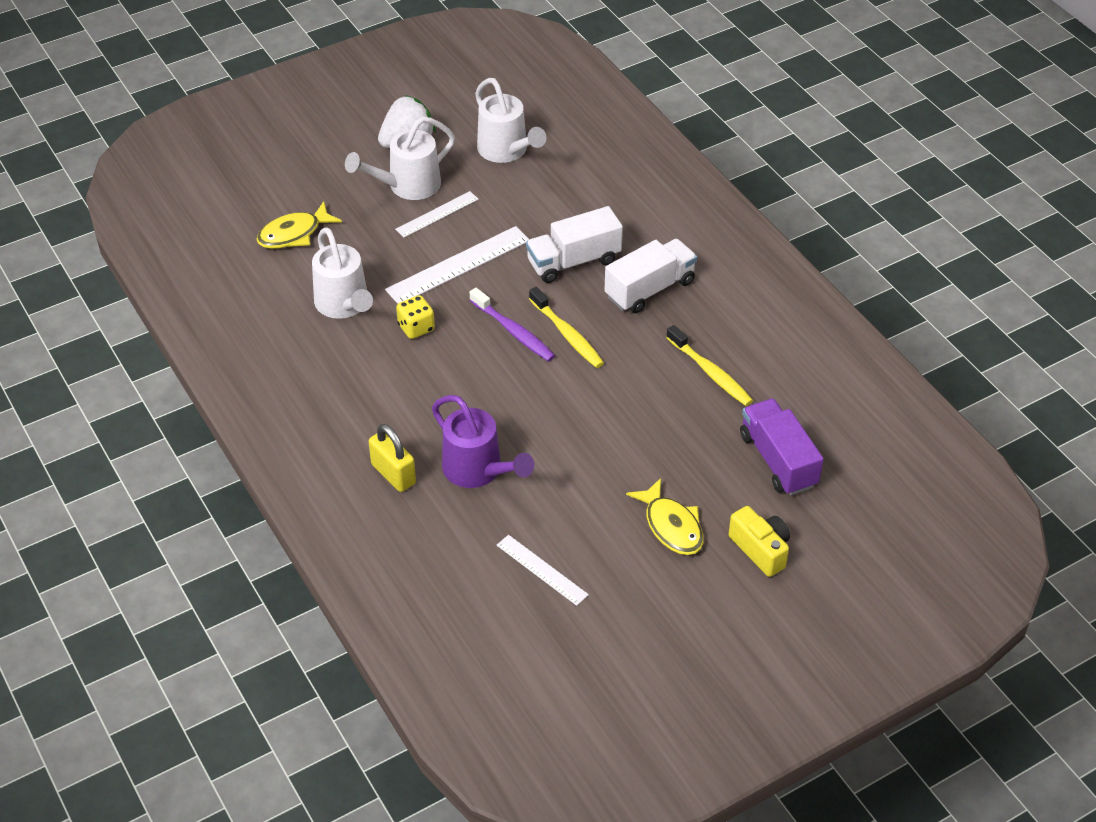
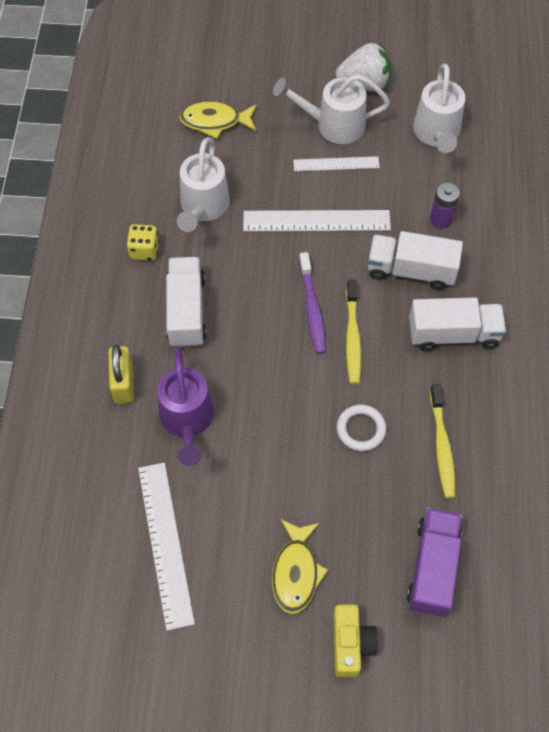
camera: 35 degrees right, 15 degrees up
yellow dice [396,295,435,339] -> yellow dice moved to [126,224,159,261]
white ruler [497,535,589,606] -> white ruler [138,463,195,631], size x1.67
none -> white truck [166,257,206,348]
none -> white ring [337,404,387,451]
none -> purple battery [430,182,460,228]

